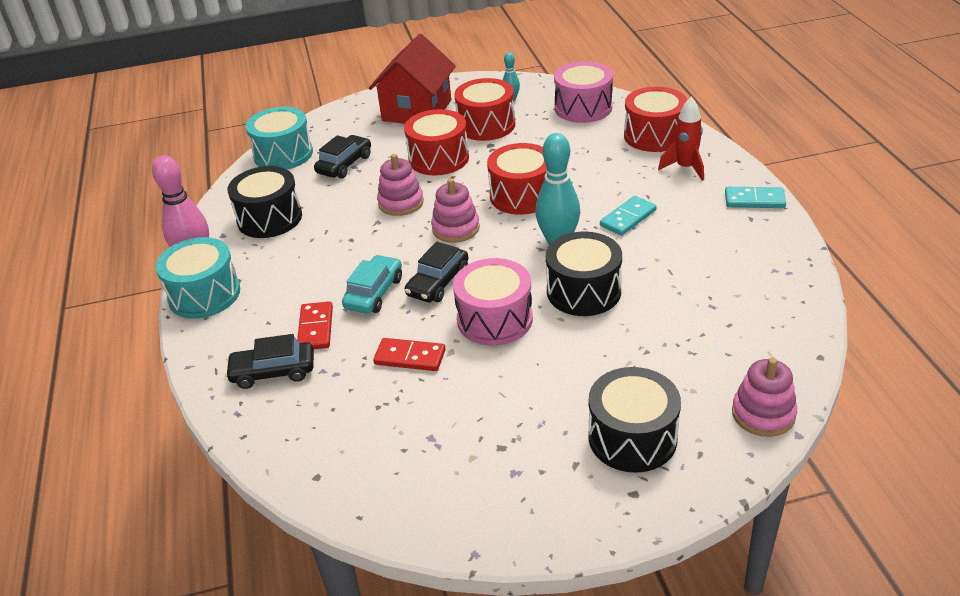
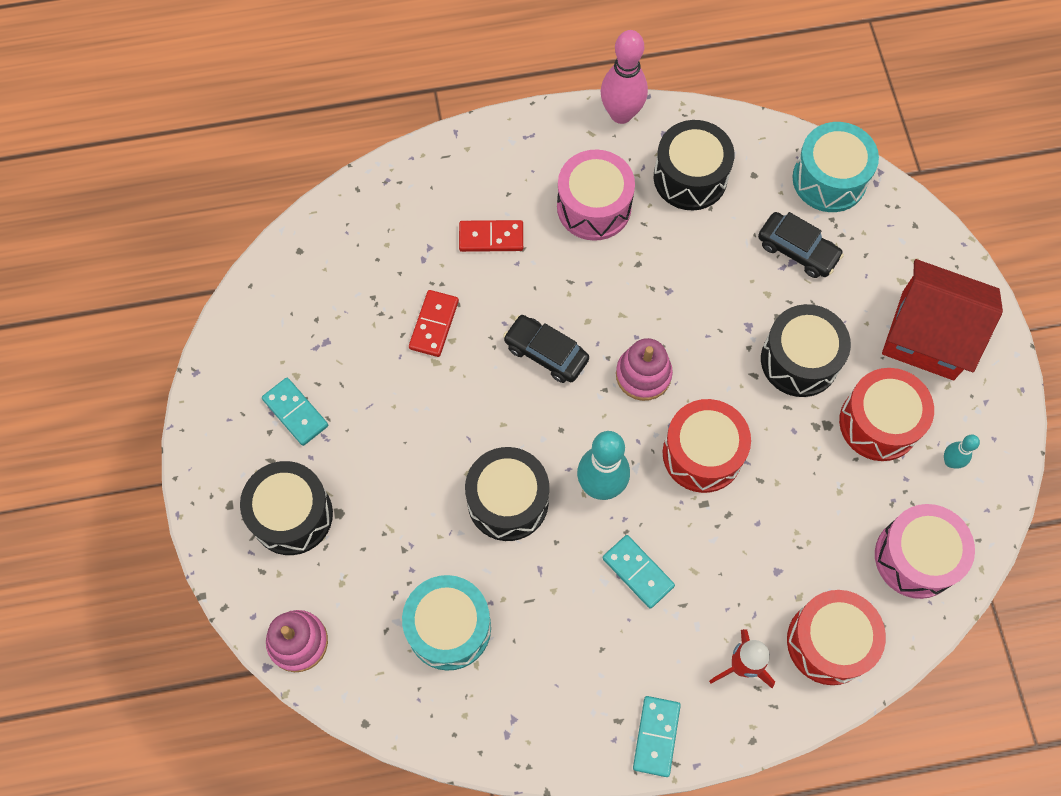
camera: 90 degrees right, 30 degrees up
turquoise drum [155,237,240,318] -> turquoise drum moved to [402,575,491,671]
black car [225,334,314,389] -> none
turquoise car [342,255,402,314] -> none
pink stacking toy [377,154,424,216] -> none
red drum [404,109,469,175] -> black drum [761,304,851,397]
pink drum [453,258,533,346] -> pink drum moved to [557,149,635,241]
none -> turquoise domino [262,378,328,446]

